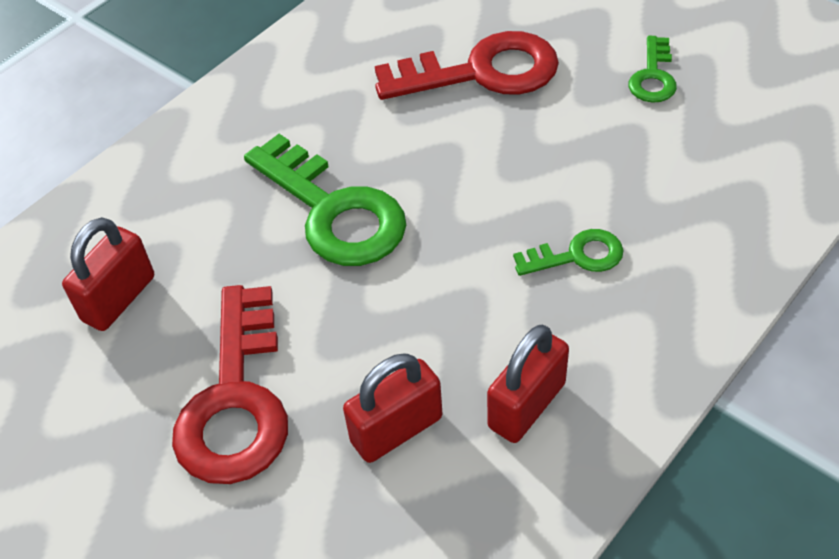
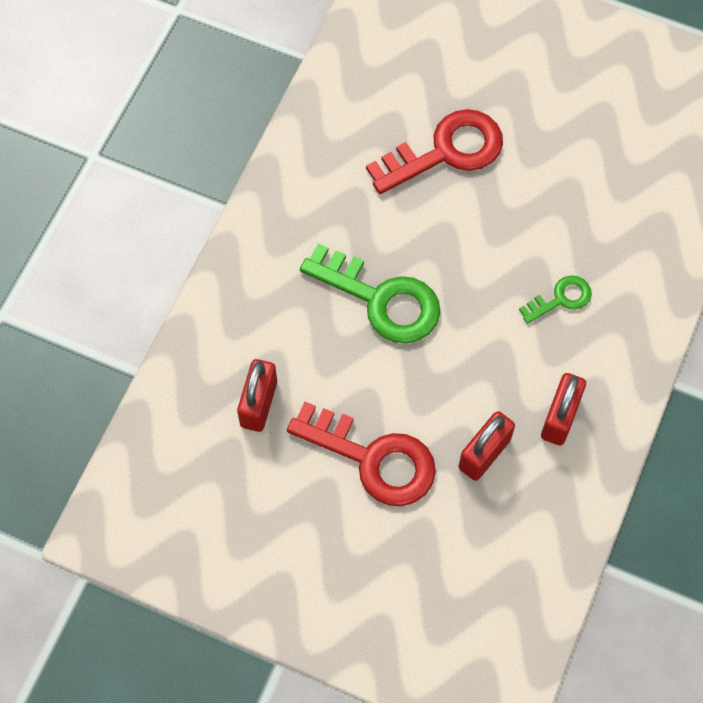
camera: 20 degrees left, 15 degrees up
red key [172,285,288,484] -> red key turned 45 degrees counterclockwise [287,402,436,506]
green key [629,36,677,103] -> none

